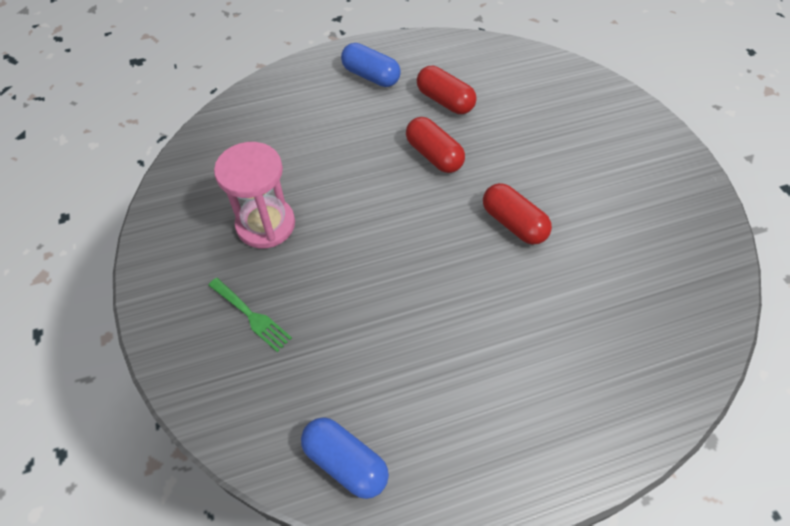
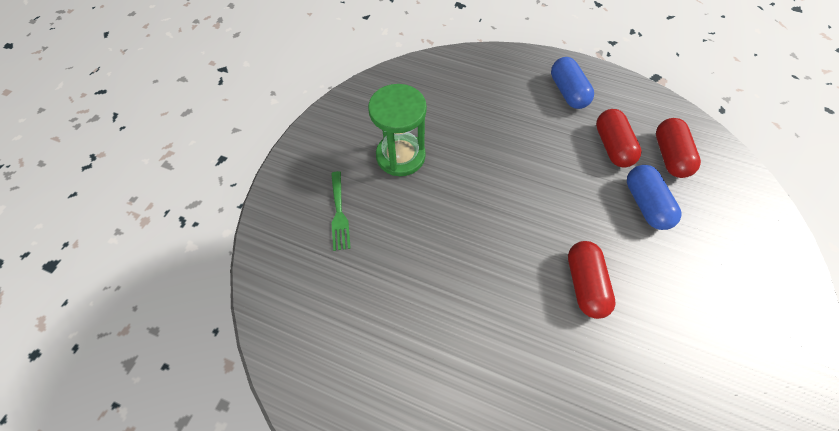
camera: 40 degrees right, 5 degrees up
pink hourglass [214,142,295,248] -> green hourglass [368,84,427,176]
blue capsule [301,417,389,499] -> blue capsule moved to [627,165,681,230]
red capsule [406,117,465,173] -> red capsule moved to [656,118,701,178]

